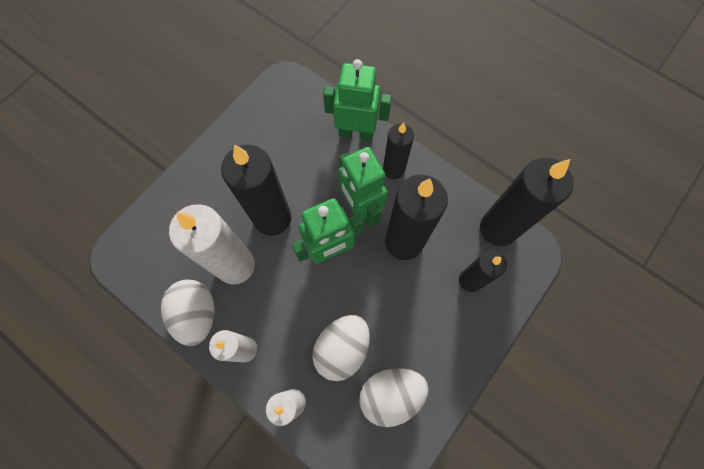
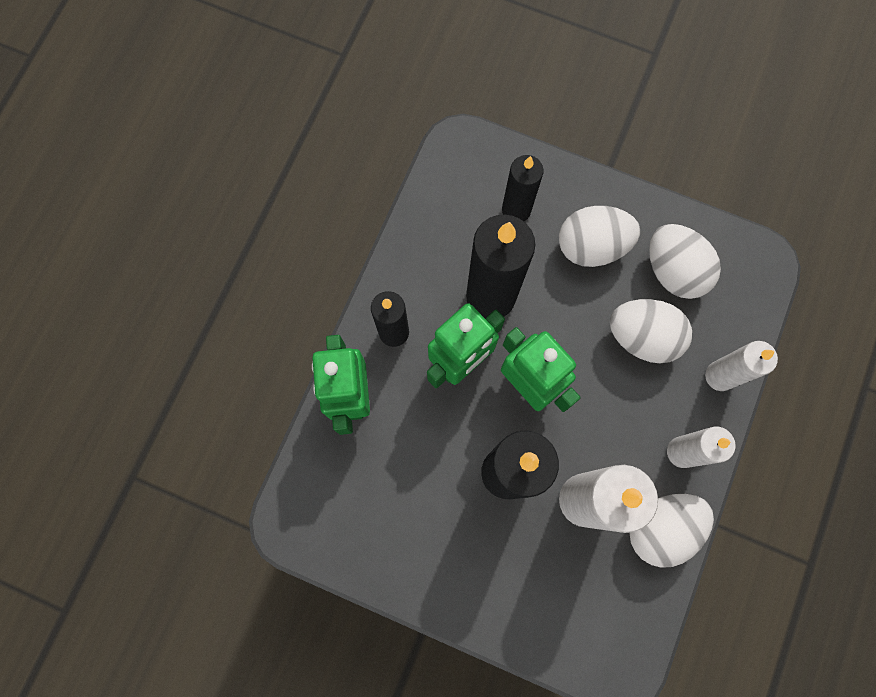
camera: 105 degrees left, 5 degrees up
black candle [480,157,574,246] -> none
none -> white egg [559,206,640,267]

